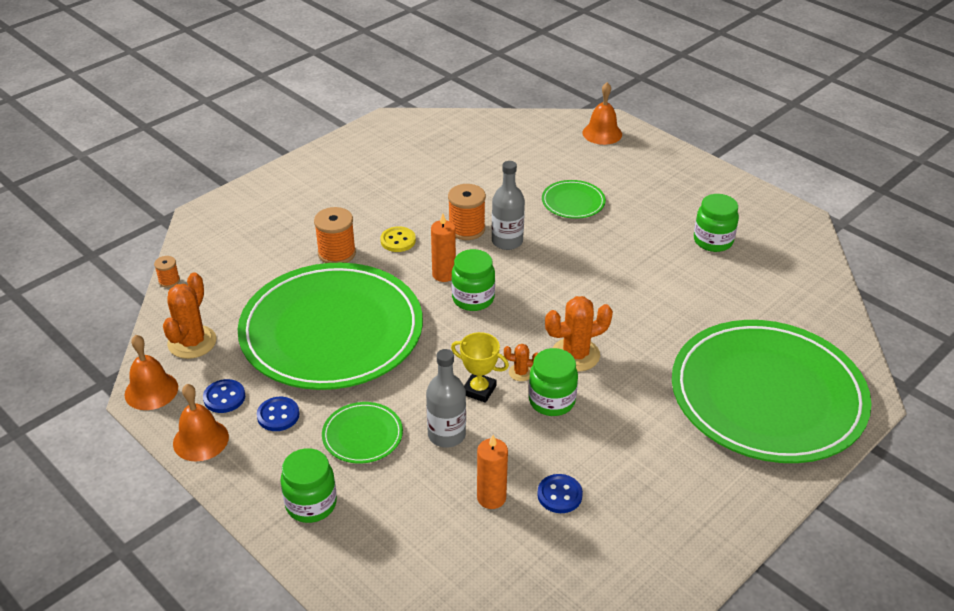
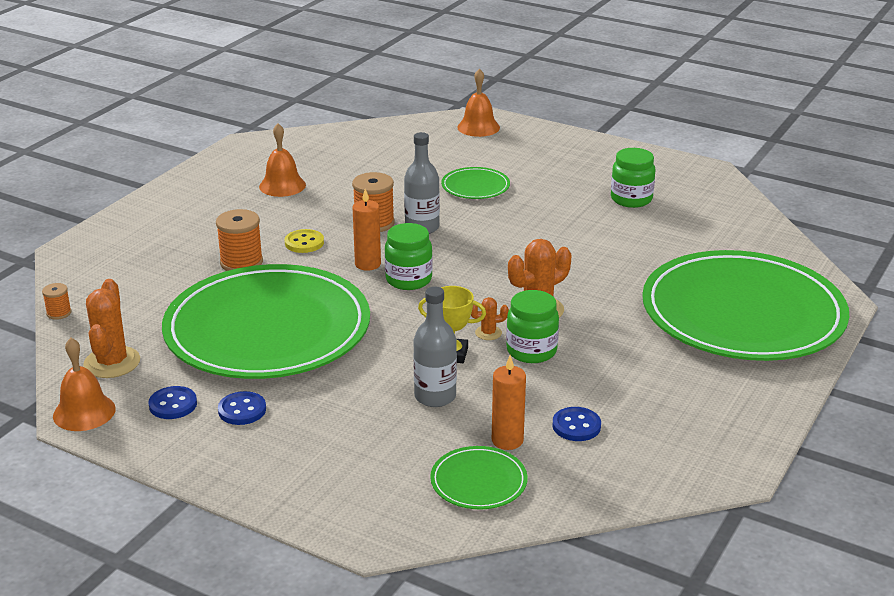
camera: 15 degrees left, 10 degrees down
orange bell [173,384,229,461] -> orange bell moved to [259,123,306,197]
green jar [280,448,337,523] -> none
green plate [322,402,403,464] -> green plate moved to [430,446,528,509]

